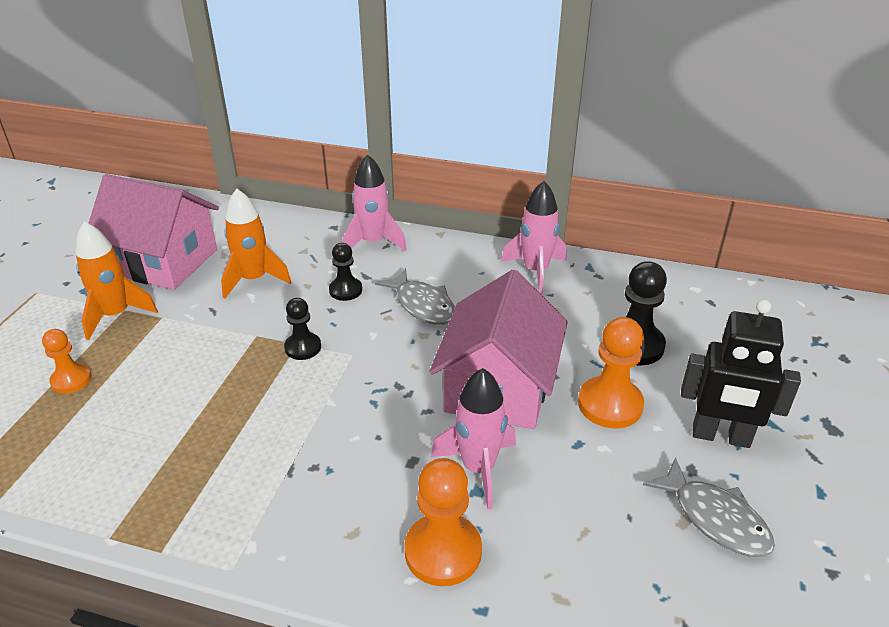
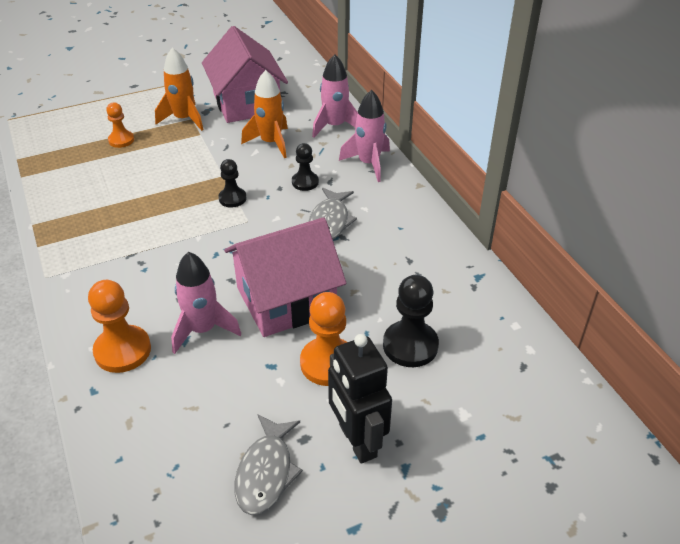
camera: 50 degrees right, 5 degrees up
pink rocket [501,181,566,294] -> pink rocket moved to [312,54,358,138]

